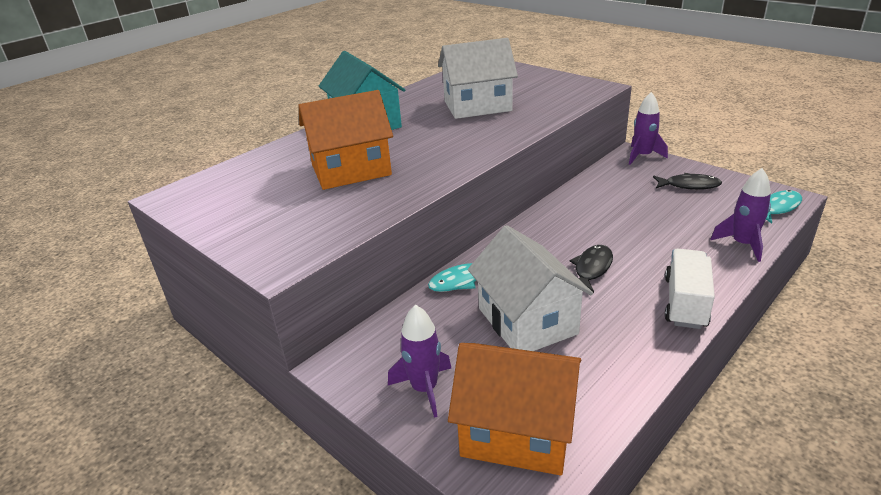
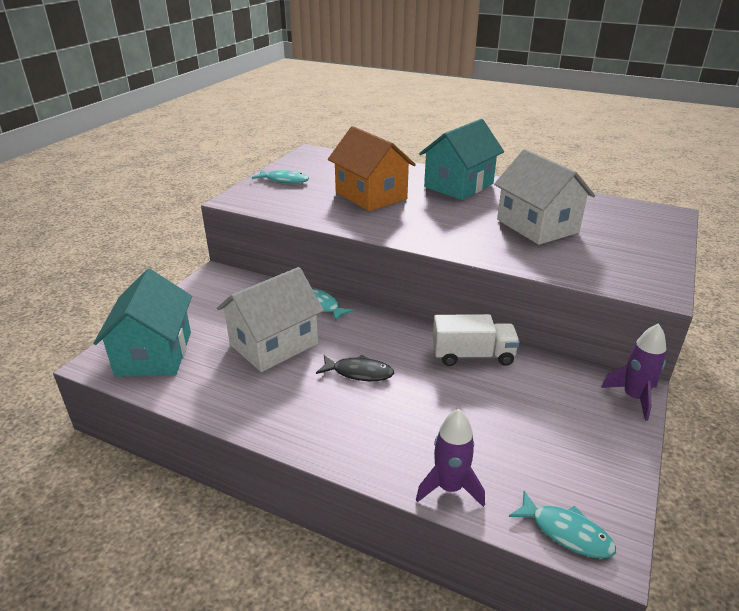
camera: 70 degrees right, 0 degrees up
purple rocket [388,305,451,418] -> none
orange house [448,343,581,476] -> turquoise house [93,269,192,377]
black fish [653,173,722,190] -> none
white truck [665,249,715,329] -> white truck moved to [433,314,520,366]
none -> turquoise fish [252,170,309,183]

